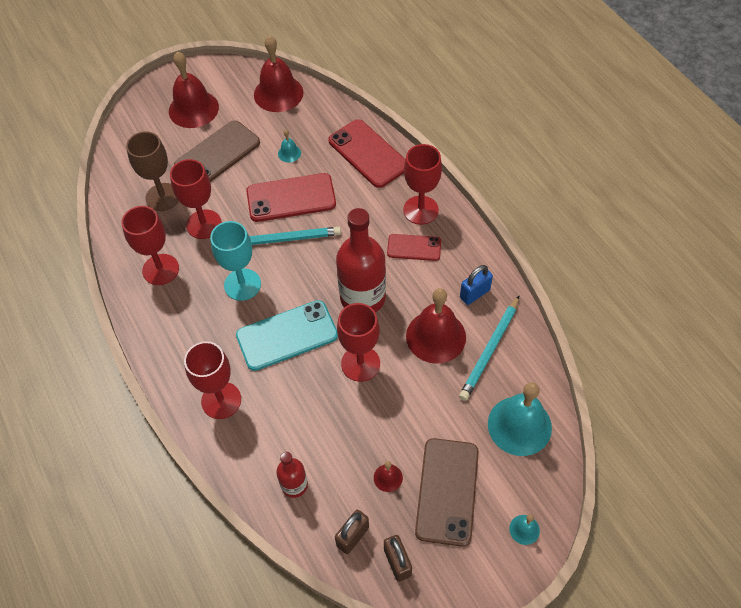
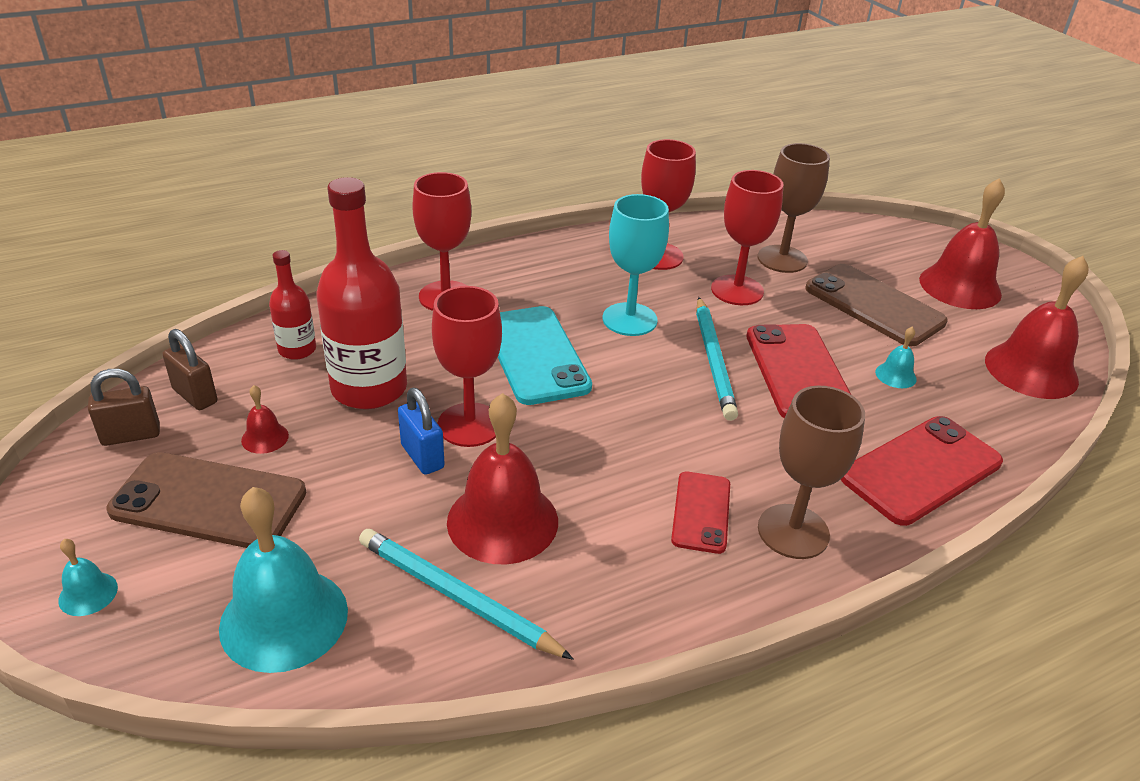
camera: 90 degrees right, 20 degrees down
red bottle [336,208,386,312] -> red bottle moved to [316,177,407,409]
red goblet [403,144,442,225] -> brown goblet [758,386,865,559]
blue padlock [460,265,493,305] -> blue padlock moved to [398,388,445,475]

